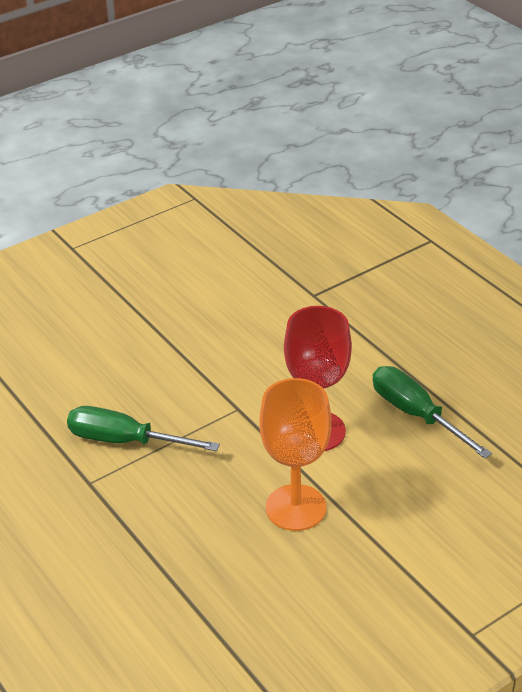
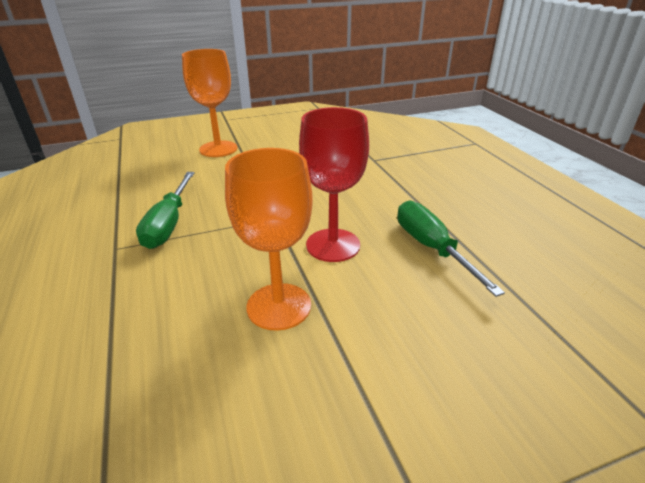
camera: 15 degrees right, 5 degrees down
green screwdriver [67,406,220,451] -> green screwdriver turned 120 degrees counterclockwise [136,172,194,249]
none -> orange goblet [182,49,237,157]

